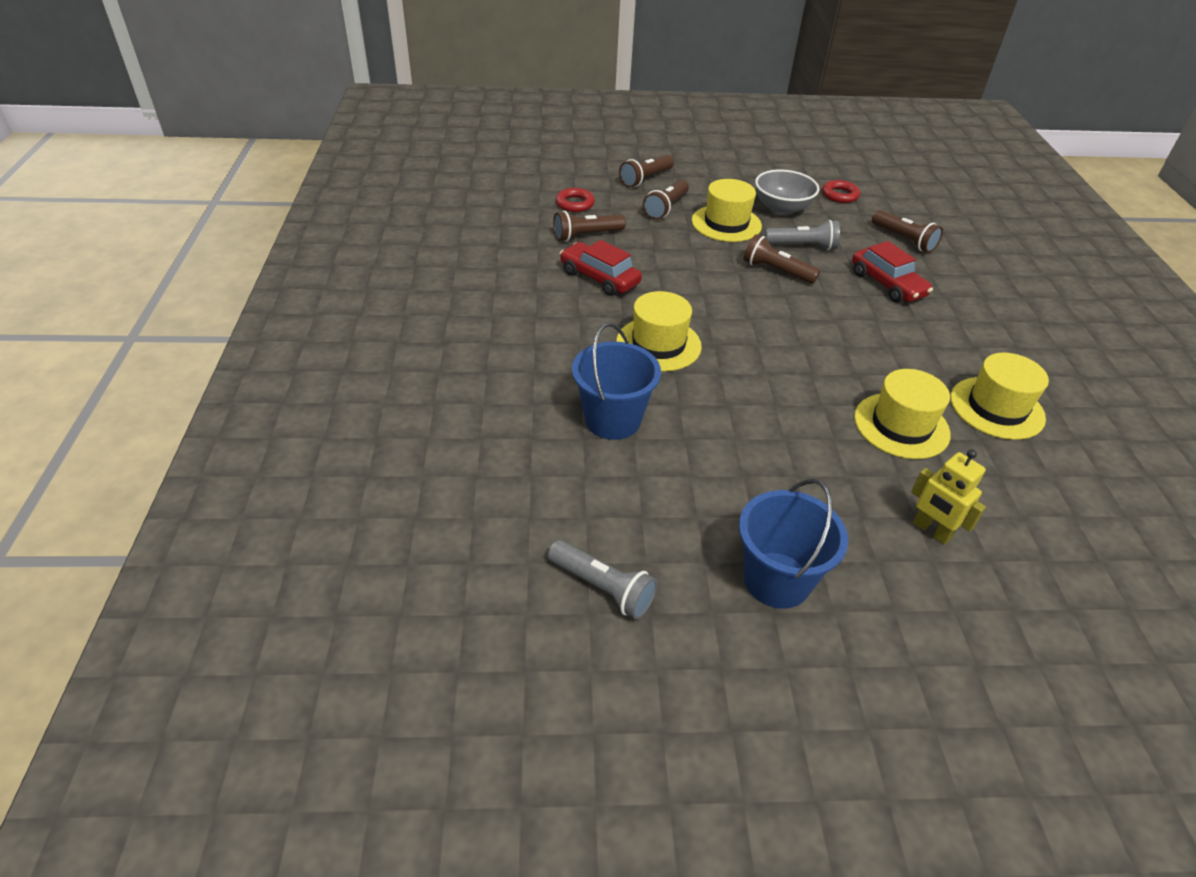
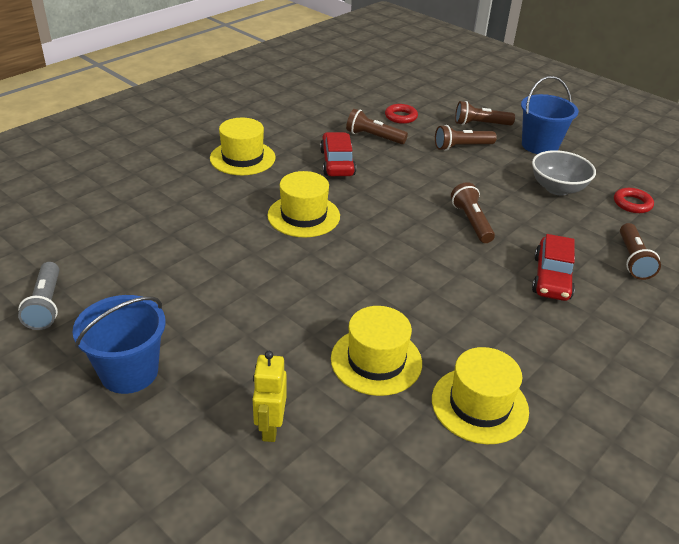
camera: 45 degrees right, 5 degrees down
blue bucket [572,322,661,440] -> blue bucket moved to [521,76,579,154]
yellow hat [692,179,762,242] -> yellow hat moved to [210,118,276,175]
grey flashlight [765,220,840,250] -> none

